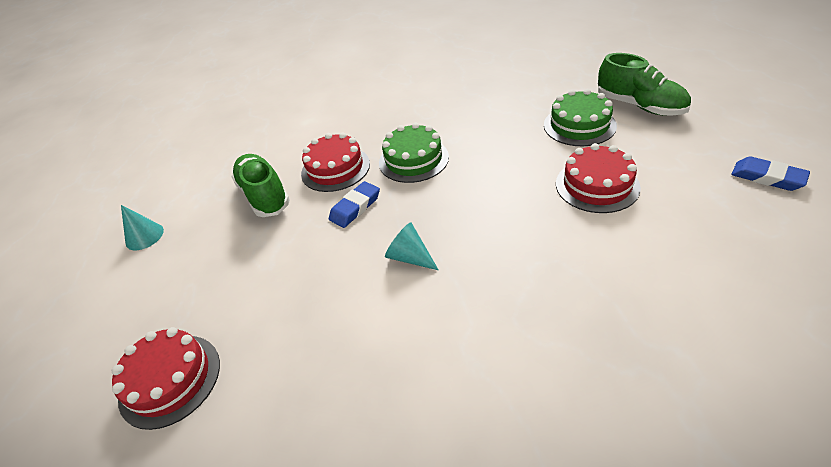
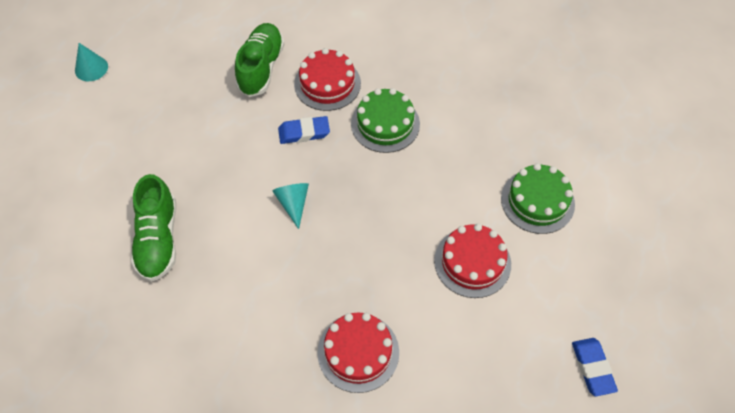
camera: 35 degrees right, 15 degrees up
red cake [112,327,220,430] -> red cake moved to [317,312,399,393]
turquoise cone [121,205,164,250] -> turquoise cone moved to [75,43,108,81]
green shoe [598,53,691,116] -> green shoe moved to [131,174,176,282]

